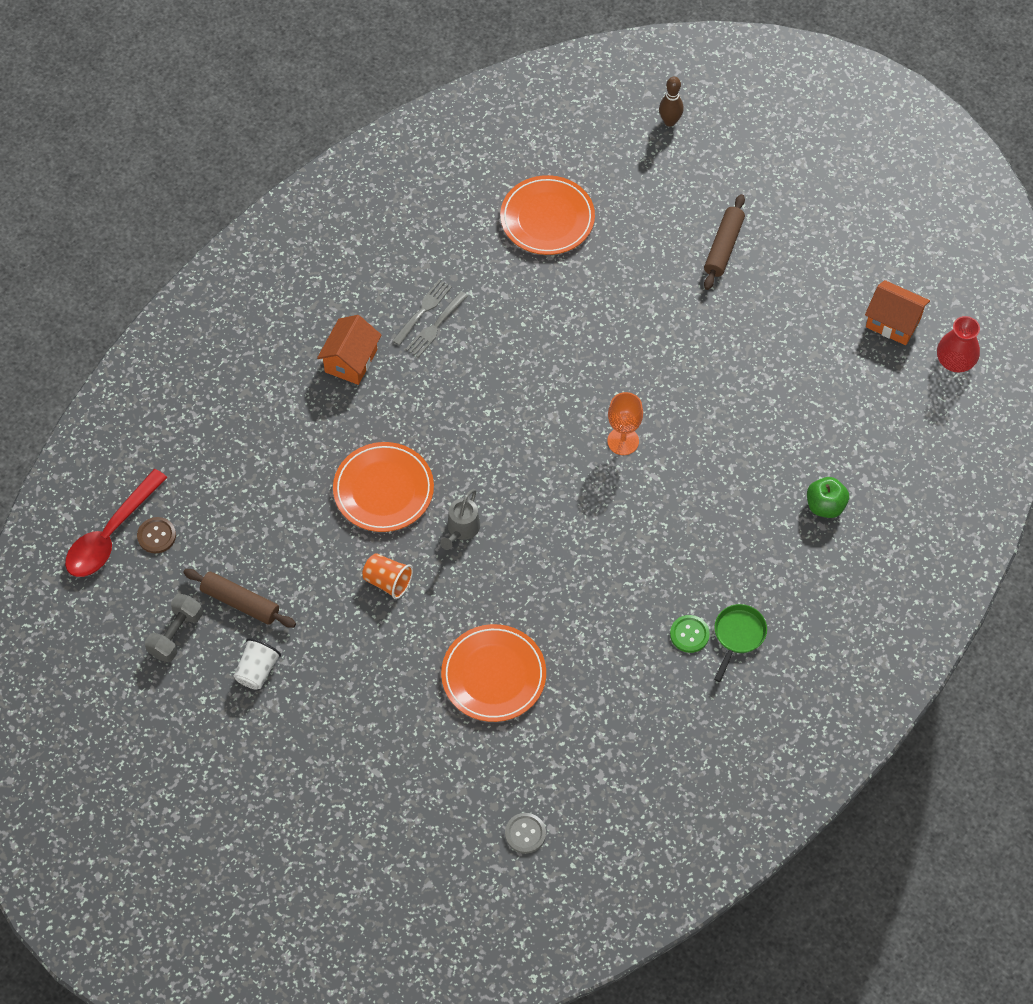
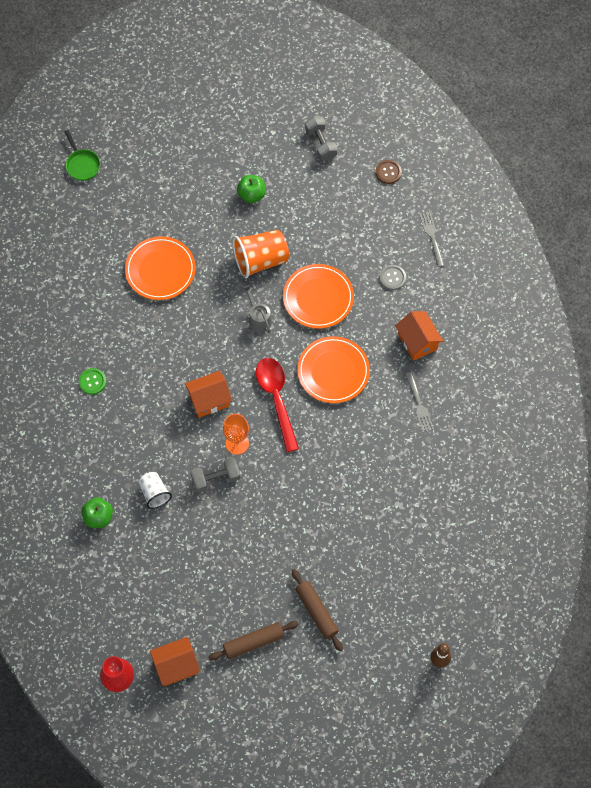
camera: 130 degrees right, 5 degrees up
red spoon [65,469,167,577] -> red spoon moved to [256,358,299,452]
brown rolling pin [183,569,296,628] -> brown rolling pin moved to [208,621,299,661]
white cup [234,638,281,690] -> white cup moved to [138,472,172,509]
orange cup [362,553,413,599] -> orange cup [233,230,289,278], size x1.69
grey fork [406,291,468,357] -> grey fork moved to [420,211,445,267]
orange plate [500,175,595,255] -> orange plate moved to [297,336,370,403]
grey button [505,813,546,854] -> grey button moved to [379,265,406,290]
green pan [714,604,767,682] -> green pan moved to [64,130,100,181]
none -> orange house [185,371,232,418]
none -> grey dumbbell [191,457,240,492]
none -> green apple [237,175,266,203]

